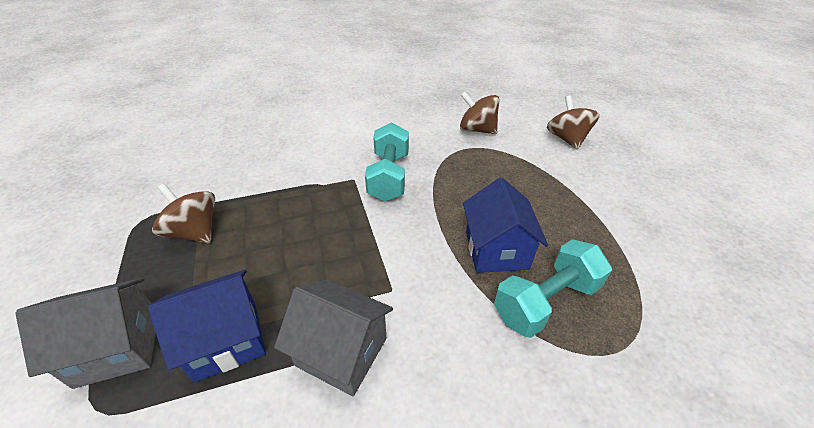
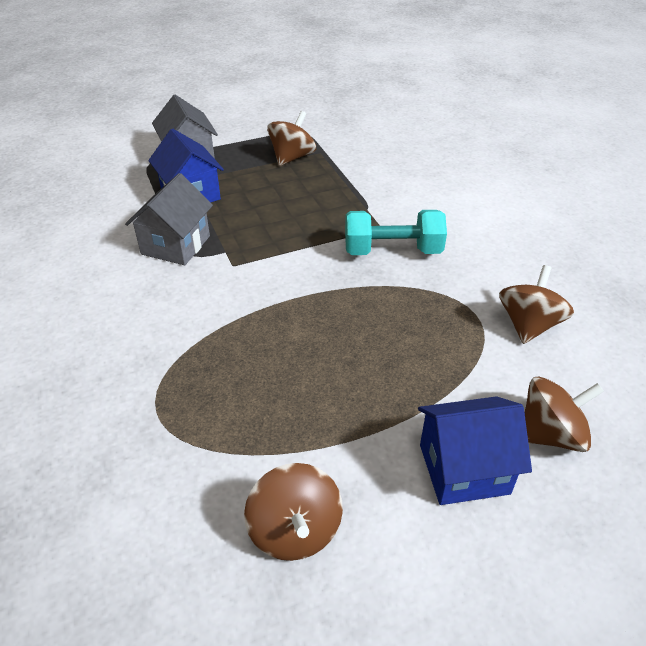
camera: 85 degrees right, 0 degrees up
blue house [463,178,548,273] -> blue house moved to [418,396,532,505]
turquoise dumbbell [494,239,612,338] -> none
none -> brown spinning top [244,463,343,561]

